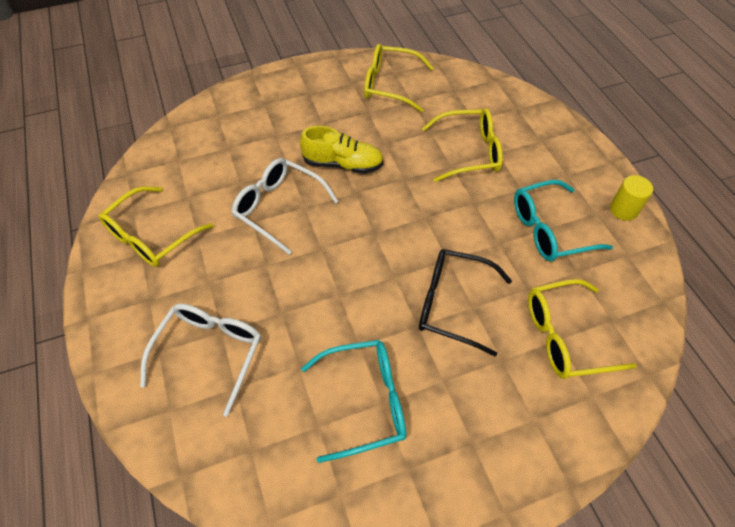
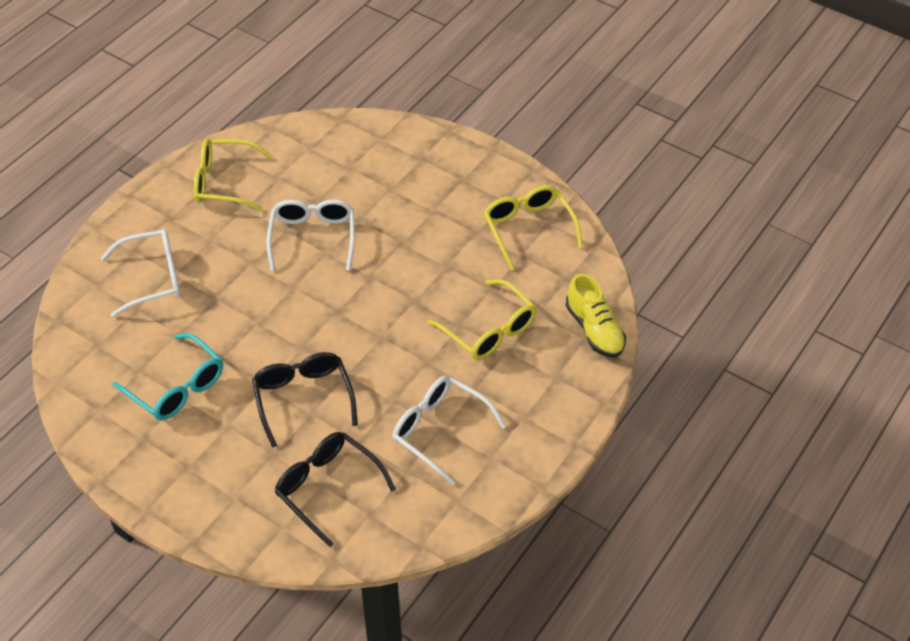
camera: 55 degrees right, 5 degrees down
yellow shoe [300,126,384,174] -> yellow shoe moved to [566,274,626,357]
turquoise glasses [514,180,613,261] -> white glasses [393,376,506,485]
yellow glasses [528,279,637,379] -> black glasses [275,432,396,547]
yellow cylinder [610,175,653,221] -> none

